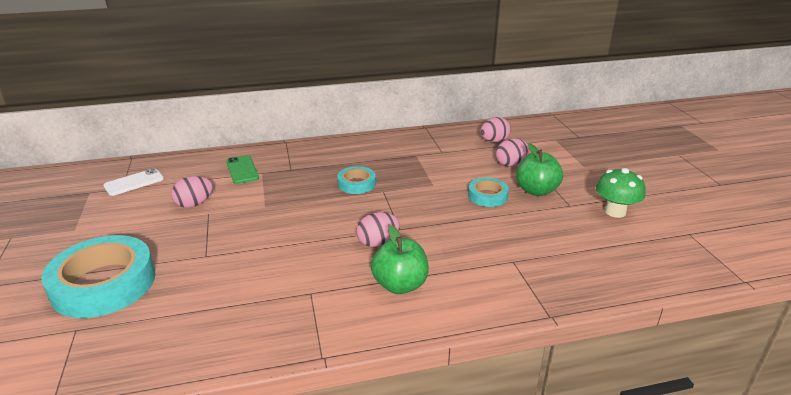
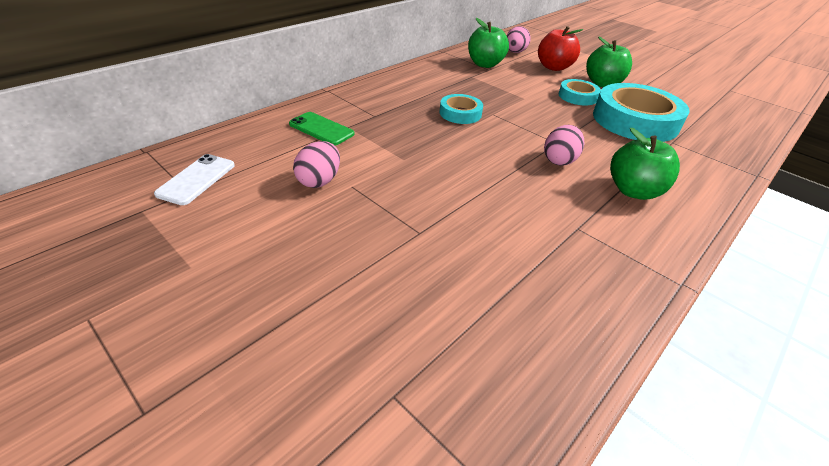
camera: 35 degrees left, 10 degrees up
turquoise tape [41,235,155,318] -> turquoise tape moved to [593,83,690,142]
pink egg [496,138,529,166] -> red apple [538,26,584,71]
green mushroom [596,168,646,218] -> none
none -> green apple [468,18,509,68]

